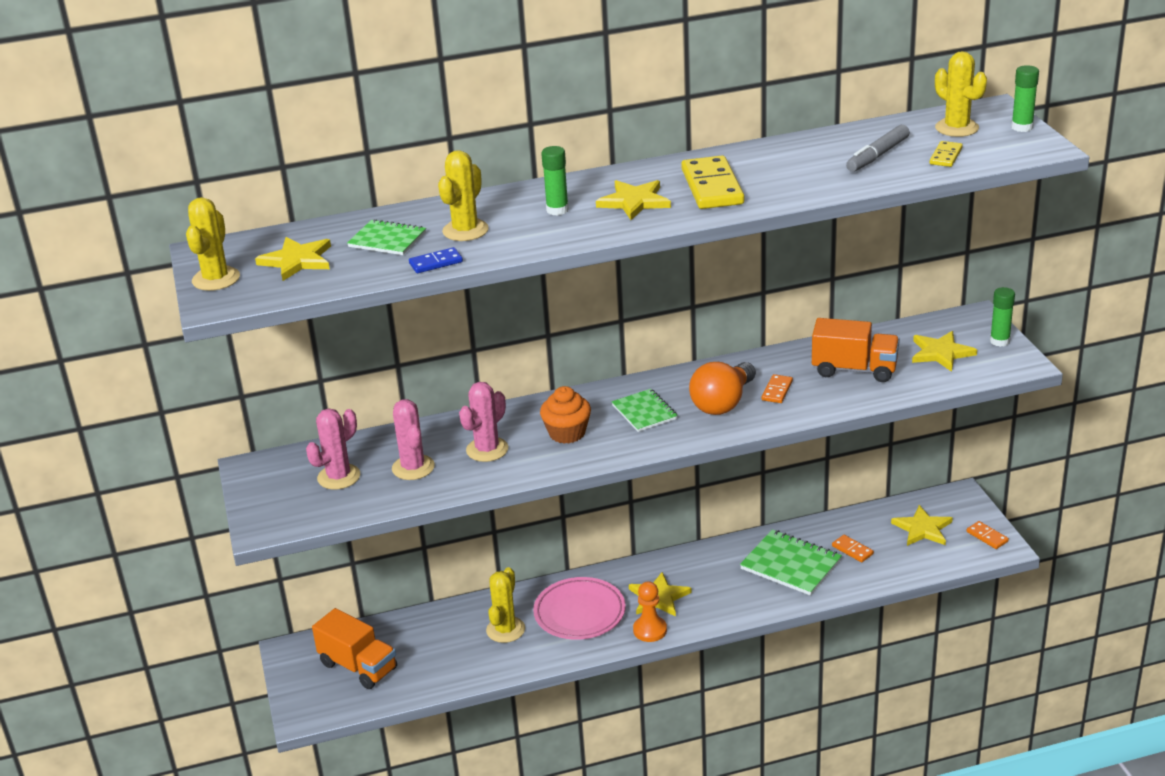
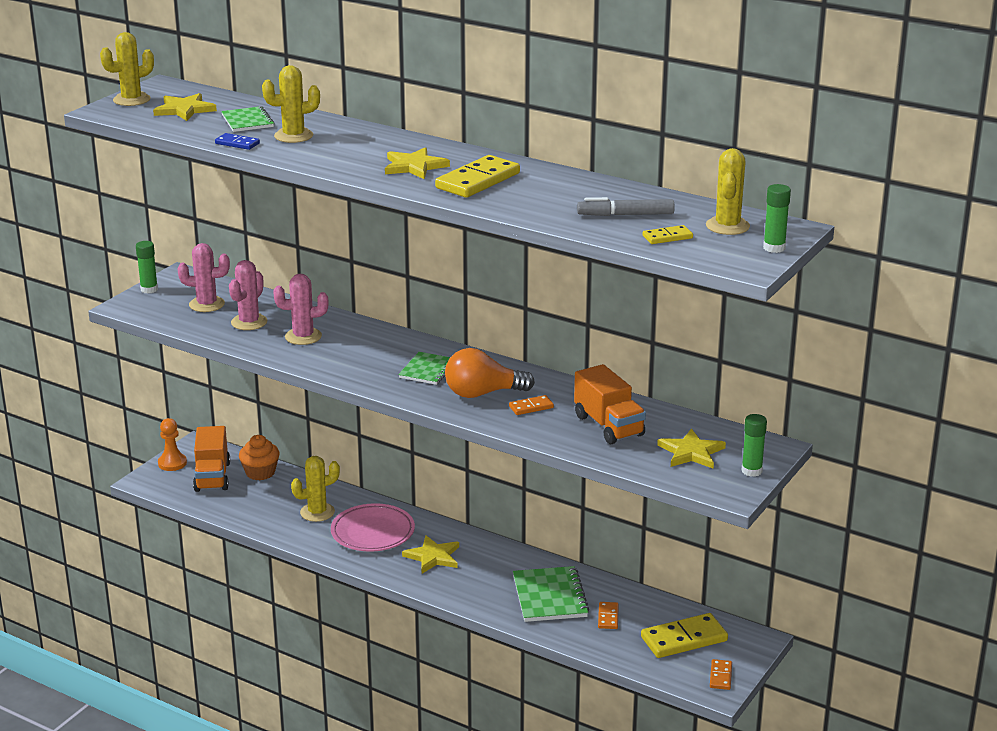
camera: 45 degrees right, 5 degrees down
orange cupcake [540,386,591,444] -> orange cupcake moved to [239,435,279,481]
green glue stick [541,146,569,216] -> green glue stick moved to [136,241,158,294]
orange pawn [633,581,667,642] -> orange pawn moved to [158,418,187,471]
yellow star [891,505,953,546] -> yellow domino [641,613,728,658]

